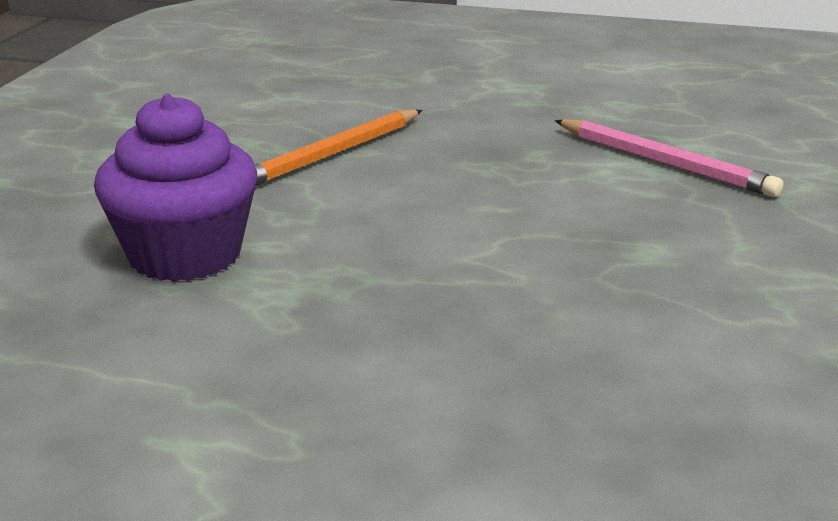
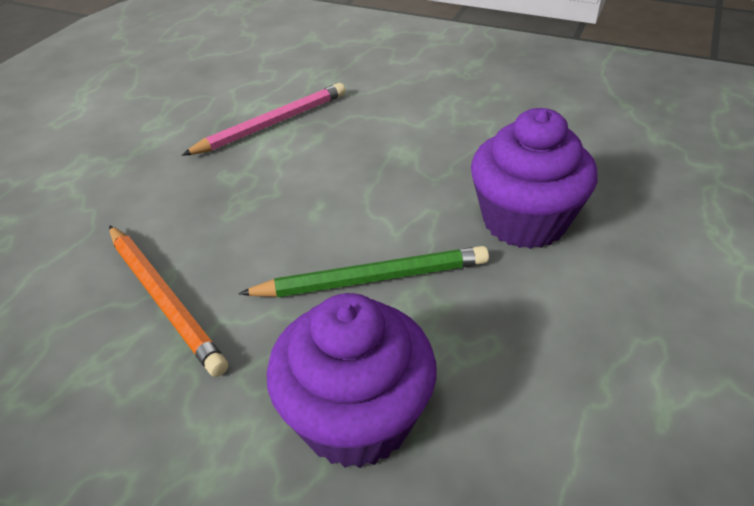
camera: 80 degrees left, 15 degrees up
none -> green pencil [238,246,489,297]
none -> purple cupcake [471,108,597,249]

